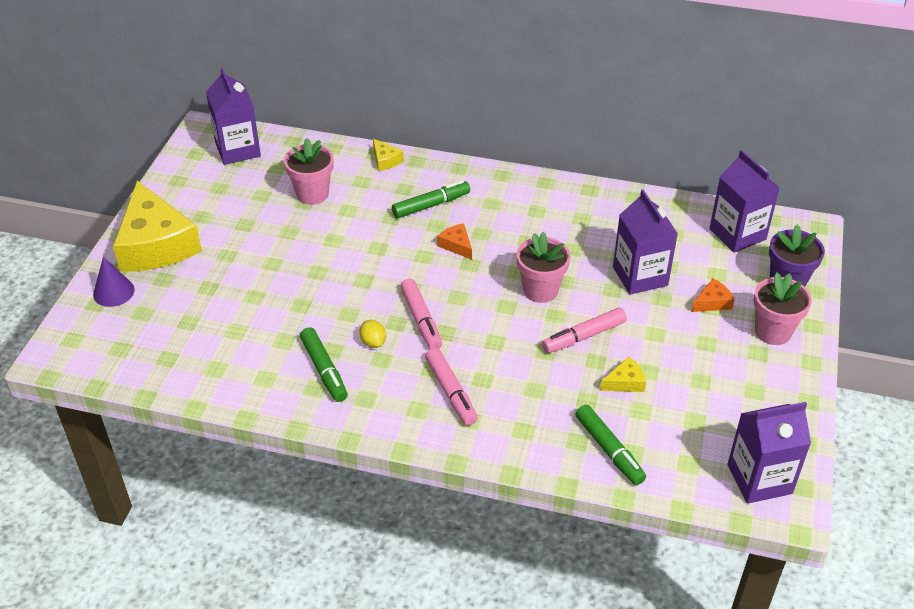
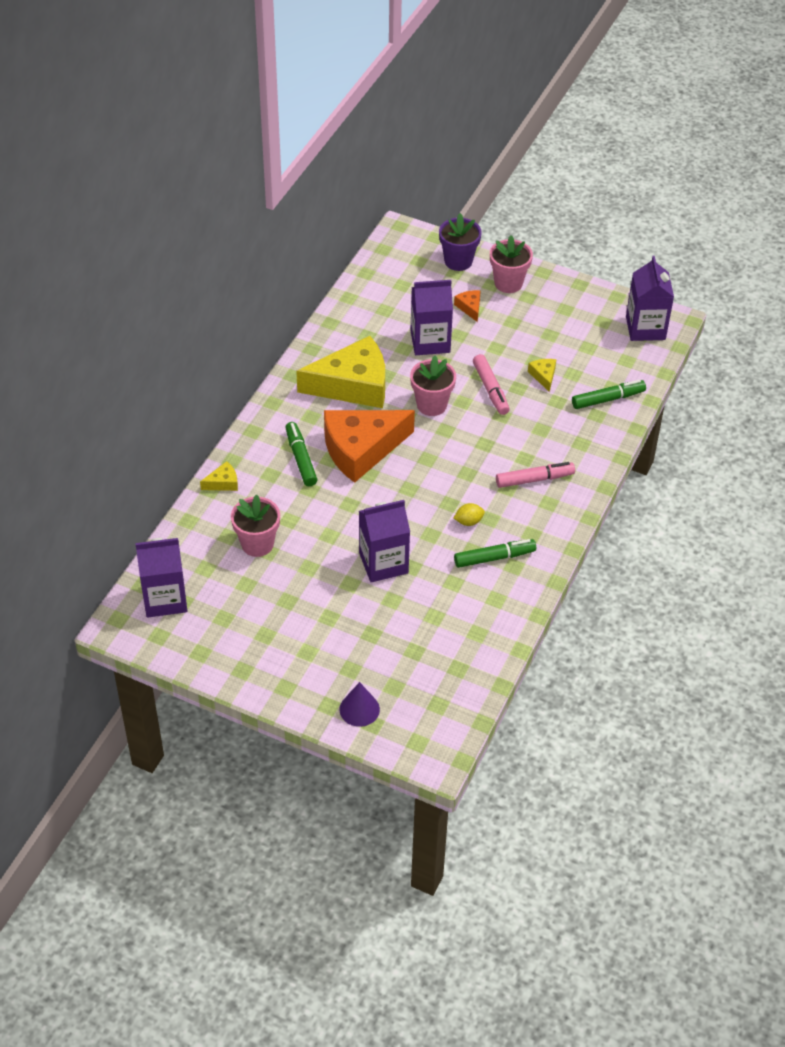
camera: 80 degrees left, 5 degrees up
yellow cheese [113,180,202,272] -> yellow cheese moved to [296,336,385,408]
pink marker [400,279,442,349] -> none
orange cheese [437,223,472,260] -> orange cheese [324,410,415,483], size x2.50
purple carton [709,150,780,253] -> purple carton moved to [359,500,410,582]

